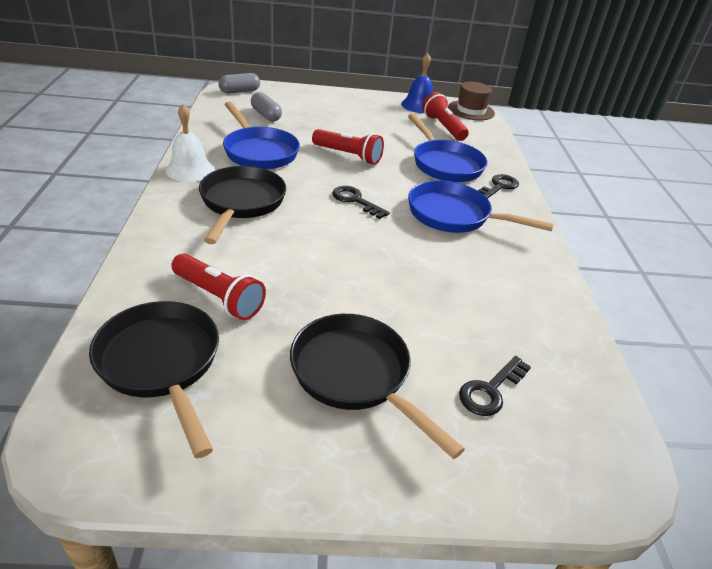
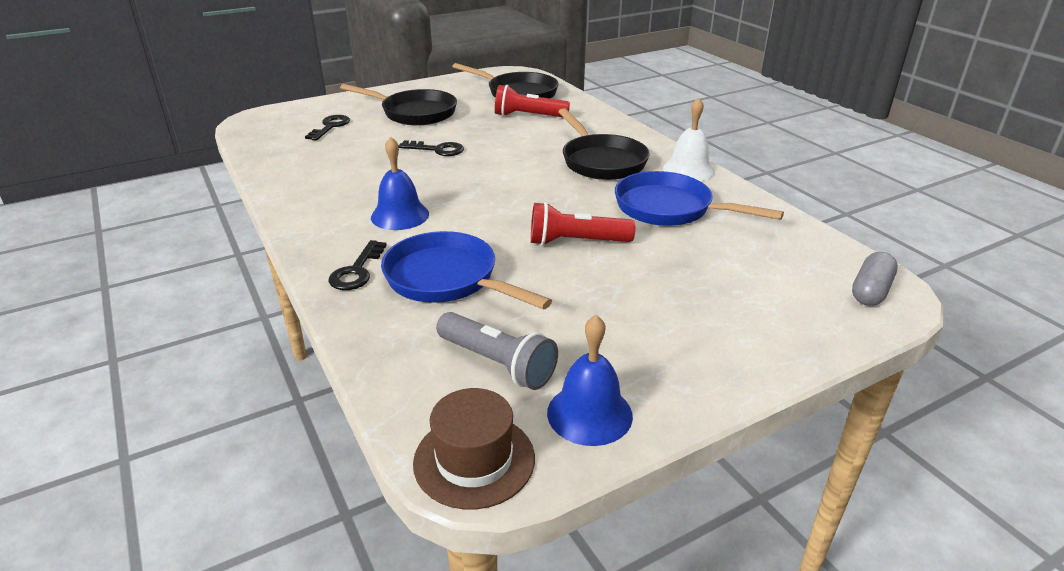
camera: 155 degrees right, 5 degrees down
grey capsule [251,92,282,121] -> none
black key [332,186,390,219] -> black key moved to [399,140,464,156]
blue pan [408,180,554,233] -> blue bell [371,137,429,230]
red flashlight [422,92,469,141] -> grey flashlight [436,312,558,390]

